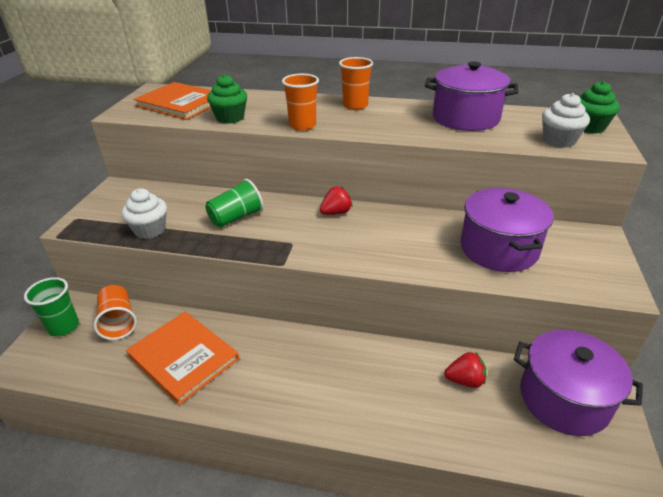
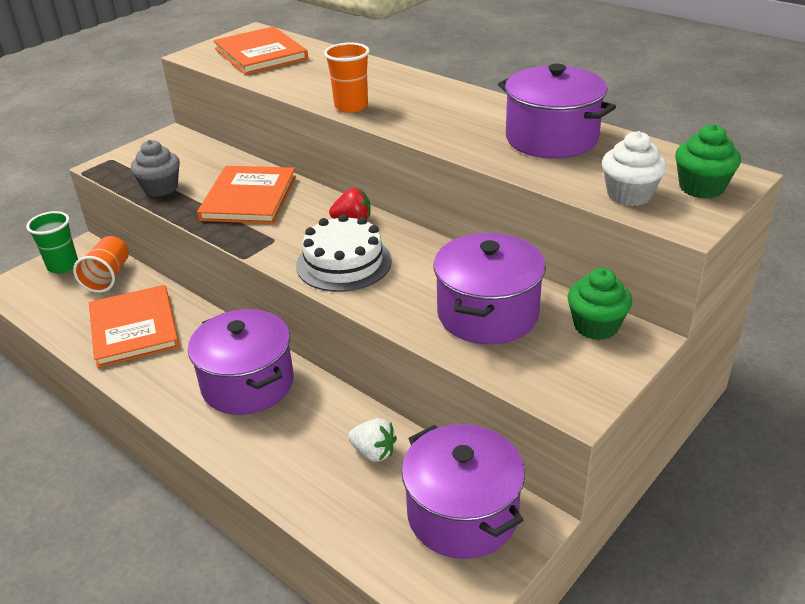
camera: 30 degrees right, 0 degrees up
white cupcake [121,188,167,239] -> grey cupcake [131,140,180,197]
green cup [205,179,263,228] -> orange book [197,166,296,224]
green cupcake [207,74,247,124] -> green cupcake moved to [567,268,632,340]
orange cup [339,57,373,110] -> none
red strawberry [445,352,486,388] -> white strawberry [348,418,397,462]
none -> purple pot [188,309,294,415]
none -> white cake [296,214,392,292]

